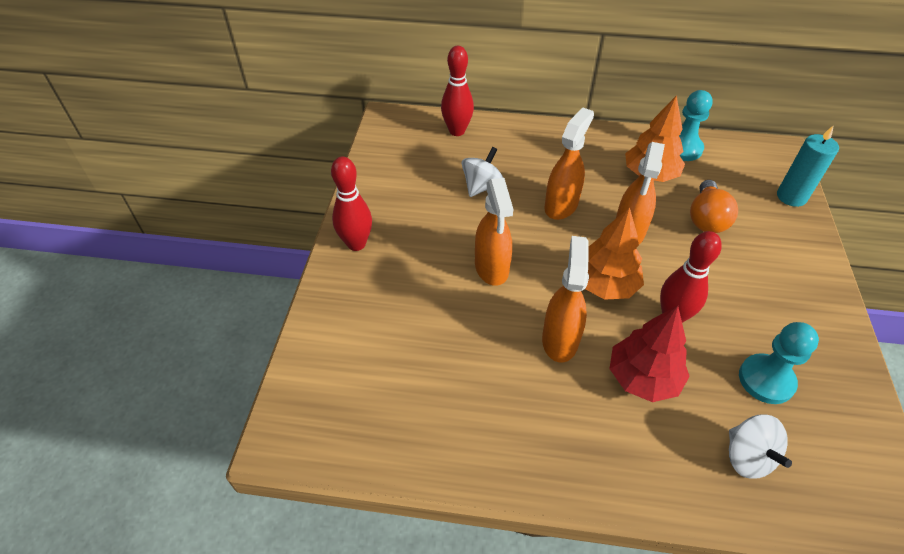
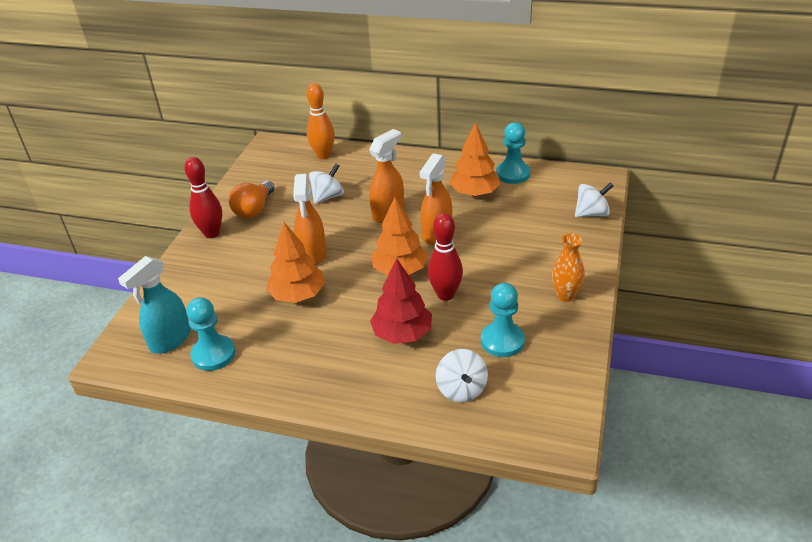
camera: 10 degrees right, 10 degrees down
red bowling pin [441,46,474,136] -> orange bowling pin [307,83,335,159]
orange spray bottle [542,236,589,362] -> none
orange light bulb [690,180,738,233] -> orange light bulb moved to [229,181,274,219]
turquoise candle [777,125,839,207] -> white spinning top [575,182,614,217]
none -> turquoise spray bottle [118,256,191,354]
none -> turquoise pawn [186,297,235,371]
none -> orange tree [266,222,325,303]
none -> orange vase [552,233,585,302]

